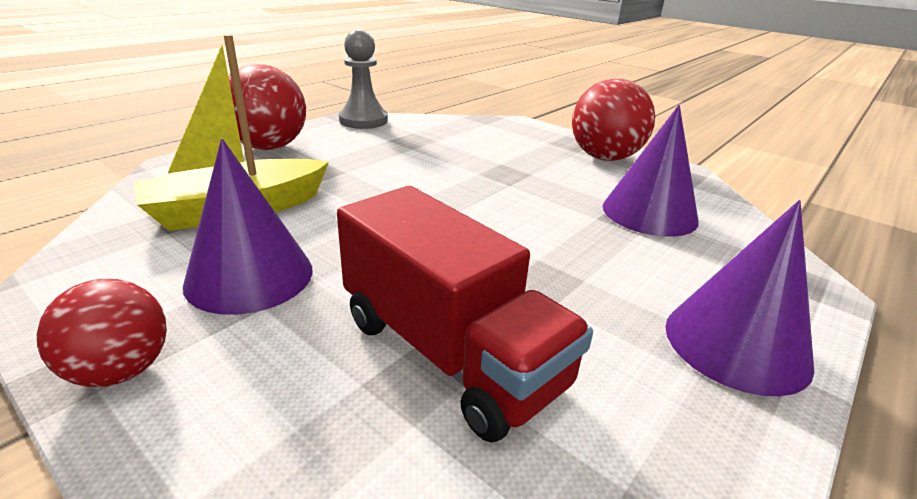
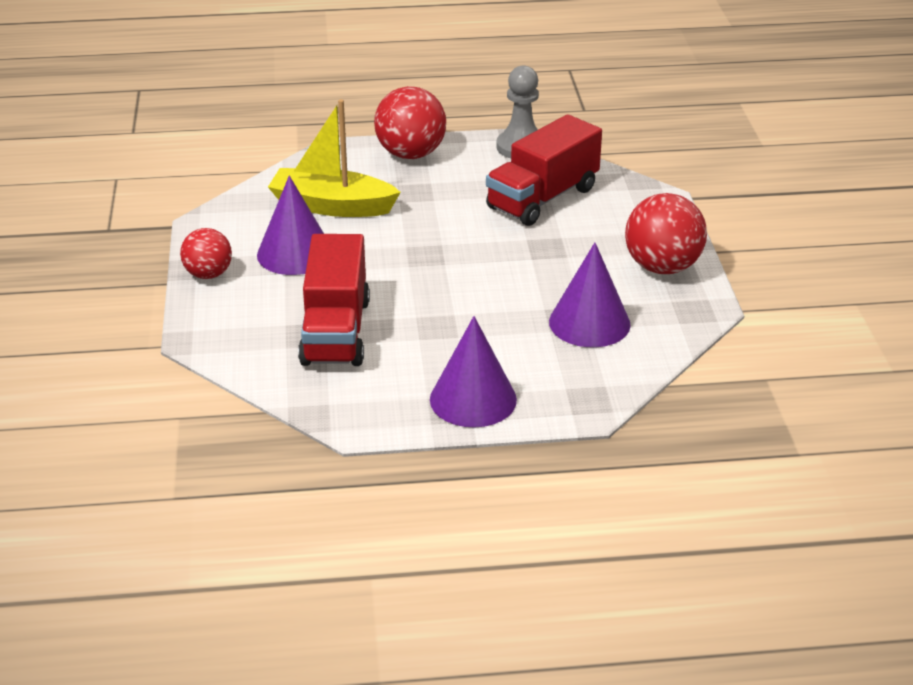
camera: 45 degrees right, 5 degrees up
none -> red truck [486,114,602,226]

